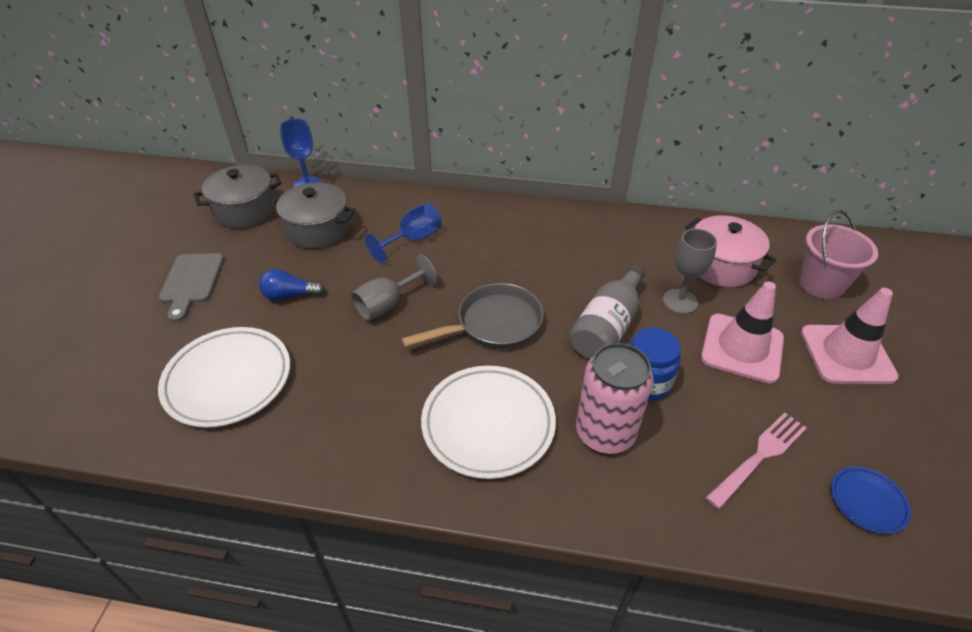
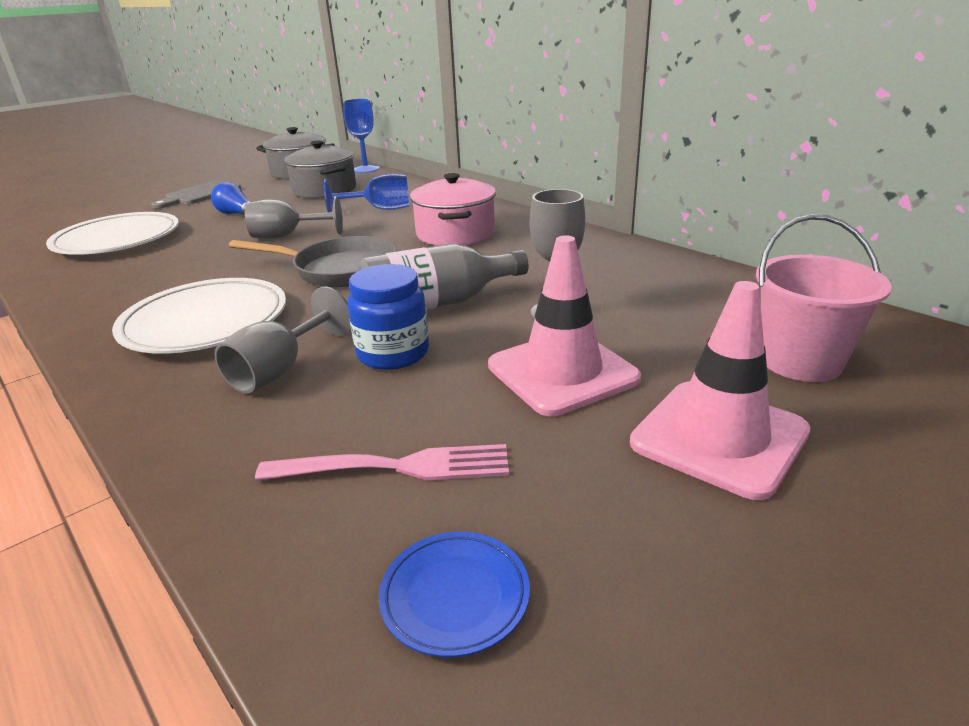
camera: 40 degrees right, 15 degrees down
pink can [576,343,653,454] -> grey goblet [214,286,351,393]
pink pot [685,215,776,287] -> pink pot moved to [410,173,496,246]

